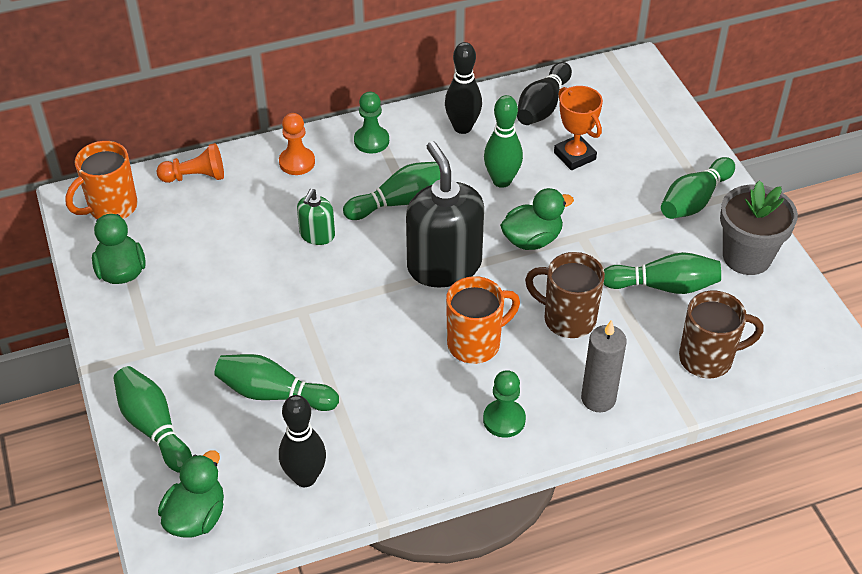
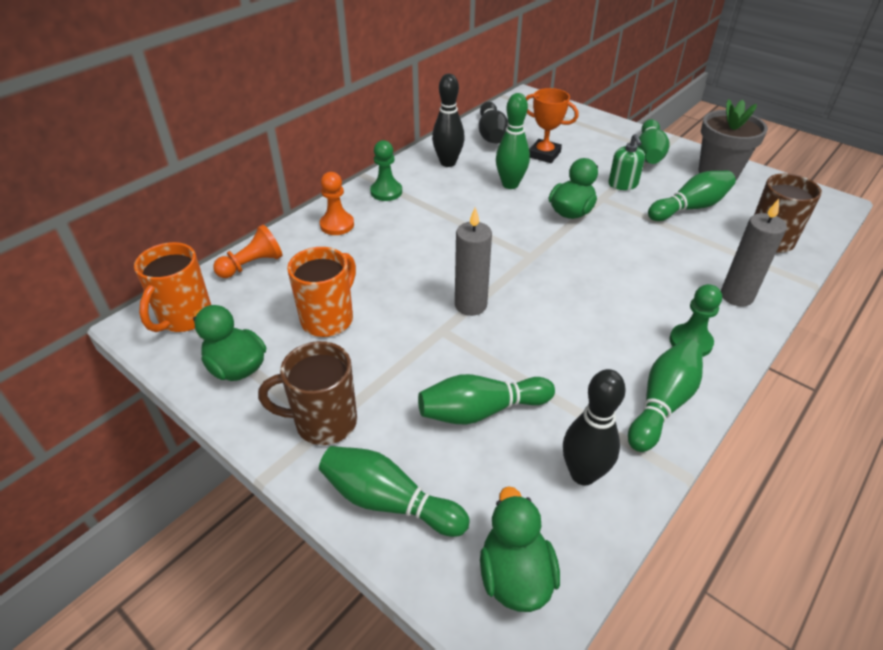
camera: 30 degrees left, 5 degrees down
green soap dispenser [297,189,335,245] -> green soap dispenser moved to [608,134,645,190]
green bowling pin [343,162,440,220] -> green bowling pin moved to [628,339,703,452]
black soap dispenser [406,141,484,288] -> none
orange mug [446,276,520,364] -> orange mug moved to [287,247,356,337]
brown mug [525,252,605,338] -> brown mug moved to [258,341,357,445]
none -> grey candle [455,208,492,316]

